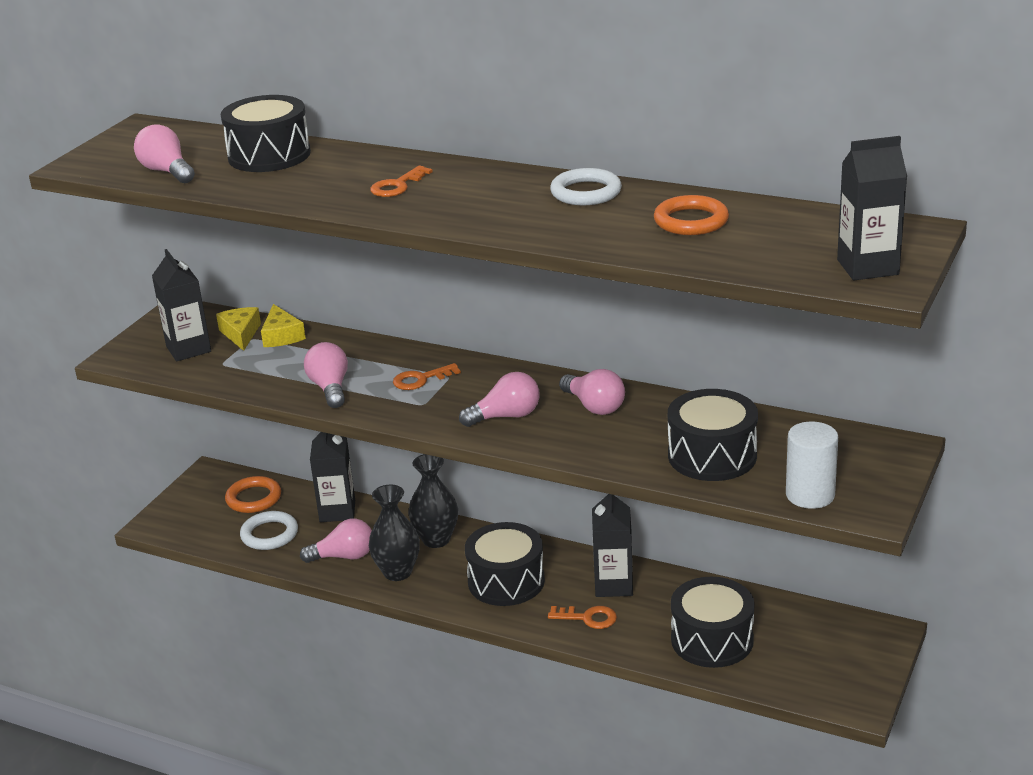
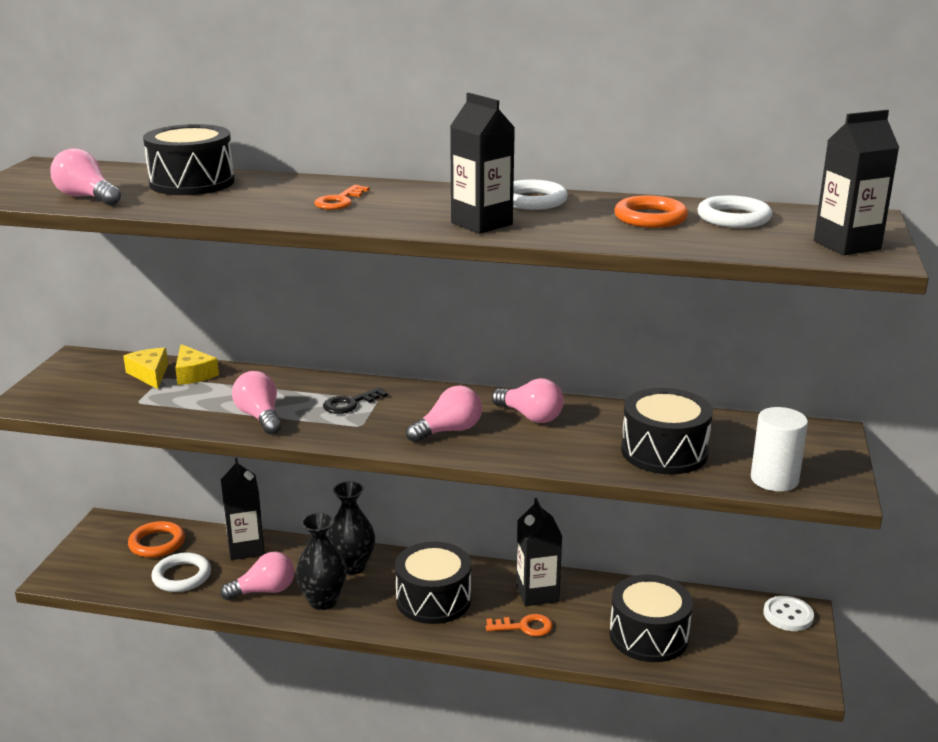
camera: 15 degrees left, 5 degrees down
black carton [152,249,211,361] -> black carton moved to [450,93,515,234]
orange key [393,363,461,390] -> black key [323,387,388,414]
none -> white ring [697,195,772,228]
none -> white button [764,596,814,631]

